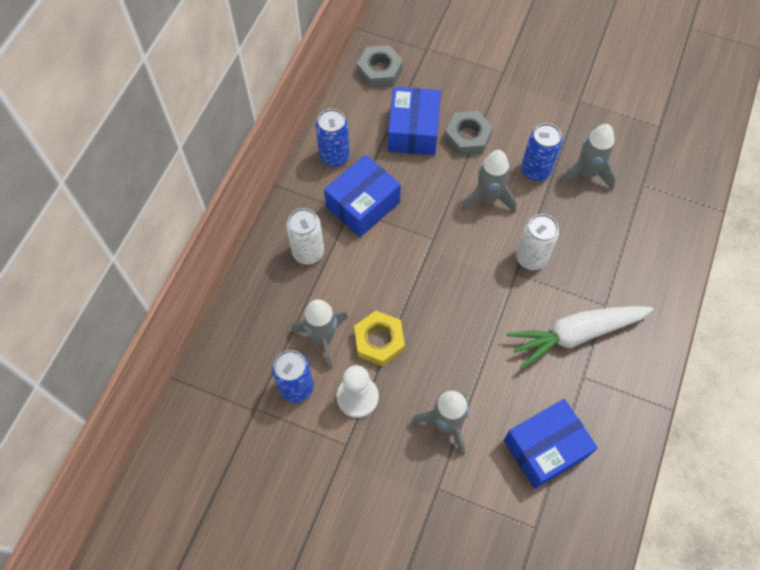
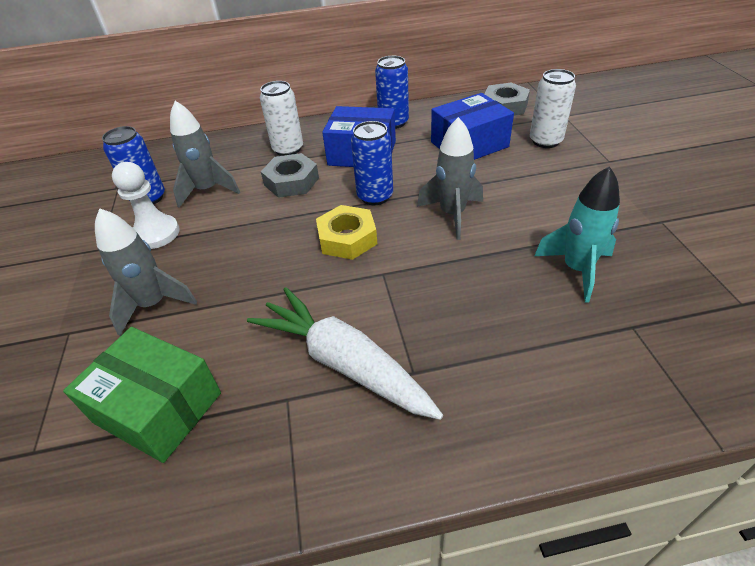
camera: 60 degrees right, 20 degrees down
yellow nut [354,311,405,366] -> yellow nut moved to [316,205,377,260]
grey nut [444,111,493,155] -> grey nut moved to [261,153,319,198]
blue box [504,399,598,489] -> green box [63,327,221,463]
white can [516,214,559,270] -> white can moved to [530,69,576,148]
blue can [521,123,562,181] -> blue can moved to [351,121,393,205]
grey rocket [559,124,616,190] -> turquoise rocket [534,166,620,303]

